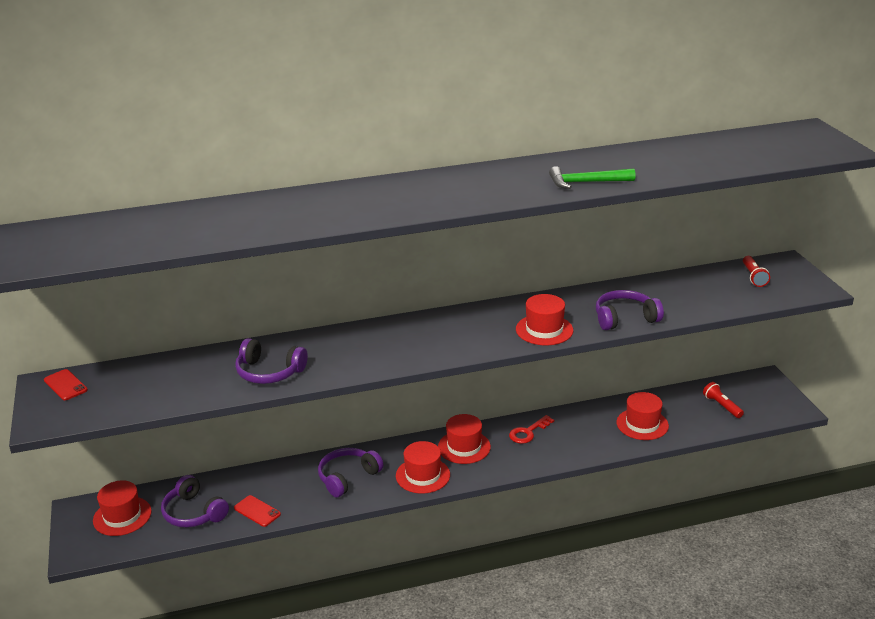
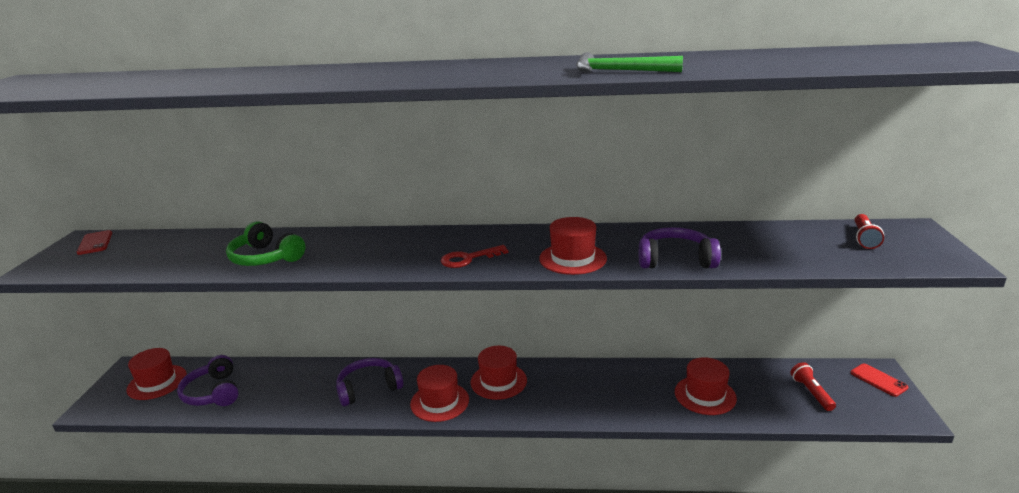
camera: 20 degrees right, 5 degrees down
red phone [234,495,281,527] -> red phone moved to [850,364,908,397]
purple headphones [235,338,308,384] -> green headphones [226,221,306,266]
red key [509,415,554,444] -> red key moved to [441,245,509,268]

